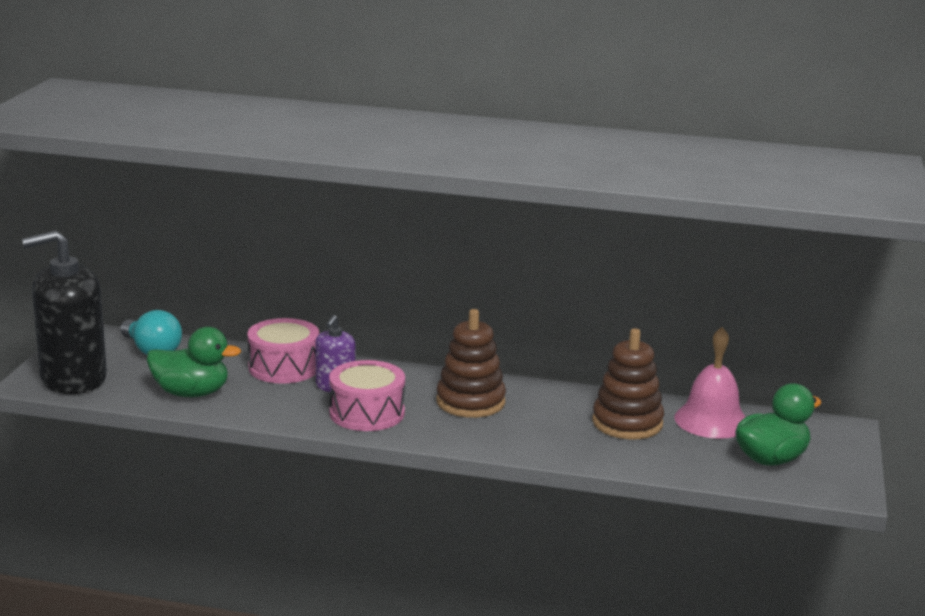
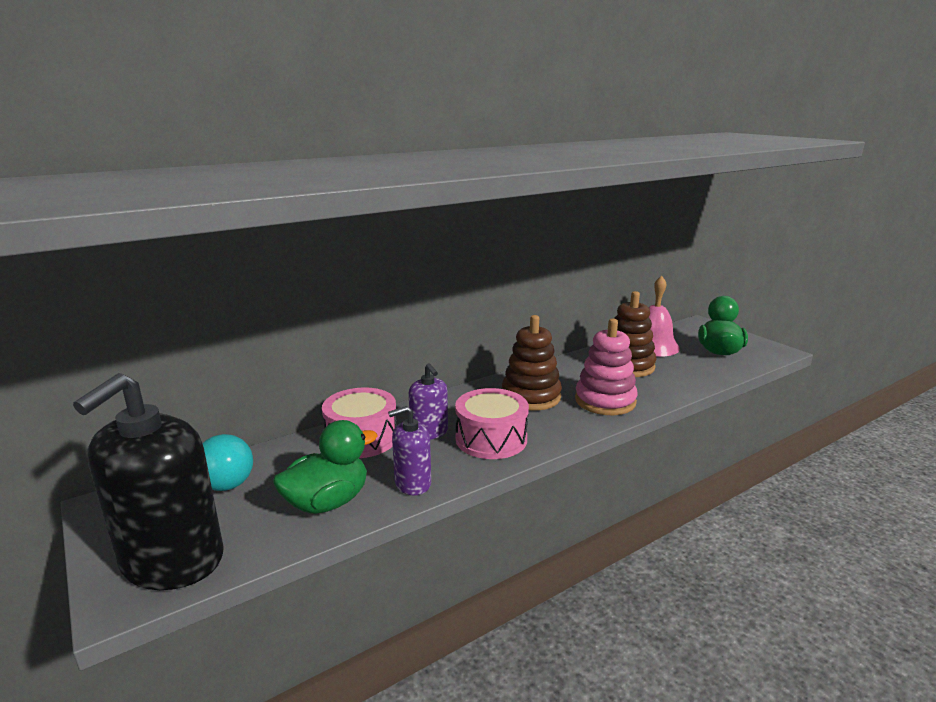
camera: 45 degrees left, 0 degrees up
none -> purple soap dispenser [388,406,431,495]
none -> pink stacking toy [575,318,638,415]

